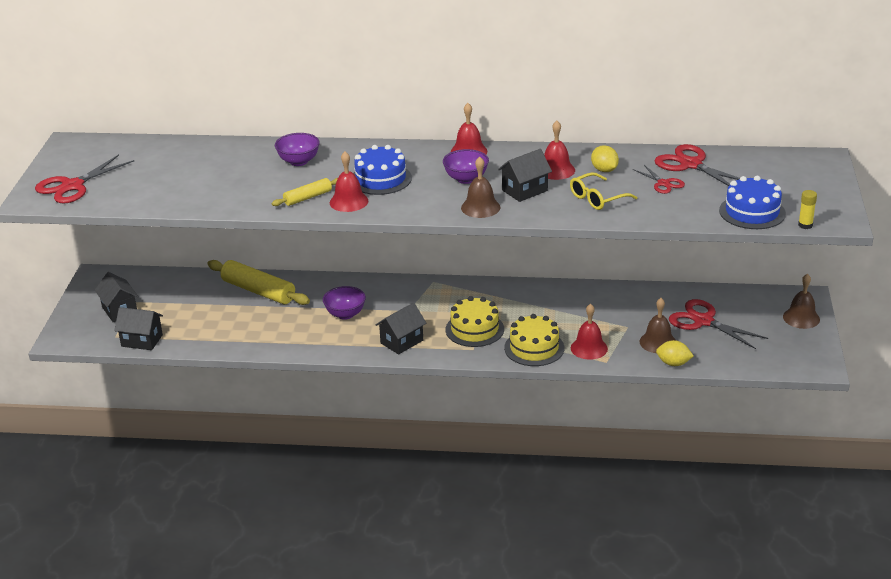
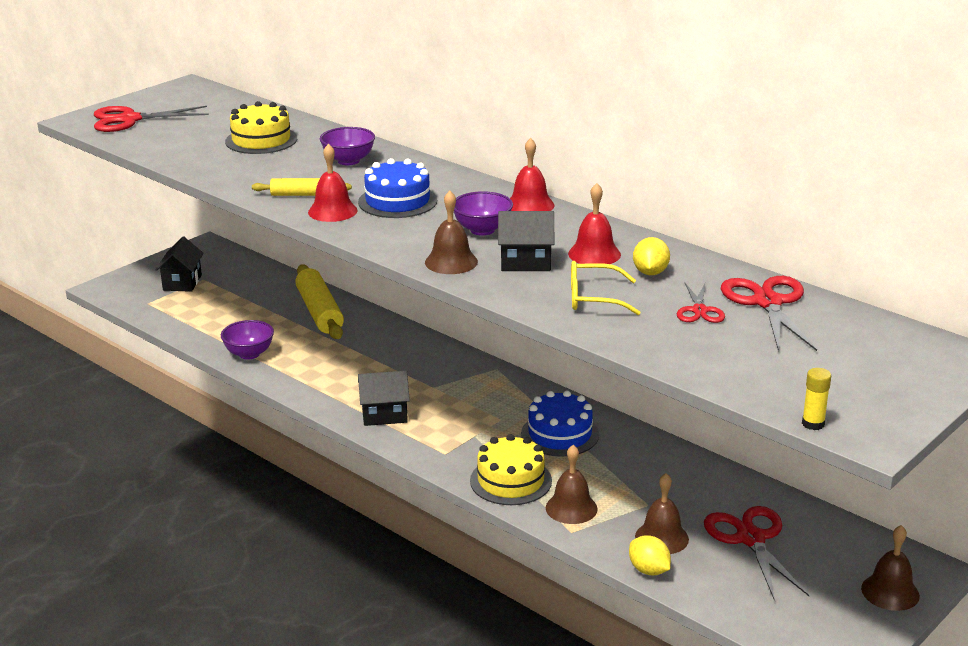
camera: 35 degrees right, 5 degrees down
black house [114,307,163,350] -> none
purple bowl [323,286,366,320] -> purple bowl moved to [221,320,274,360]
yellow cake [446,296,504,347] -> yellow cake moved to [225,101,297,154]
red bell [571,304,608,360] -> brown bell [546,445,598,524]
blue cake [719,176,786,229] -> blue cake moved to [521,391,599,456]

